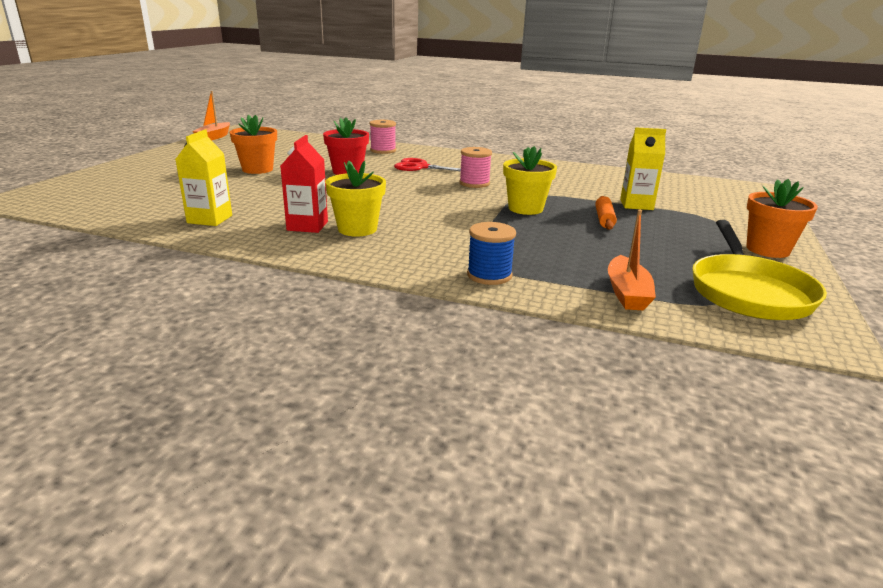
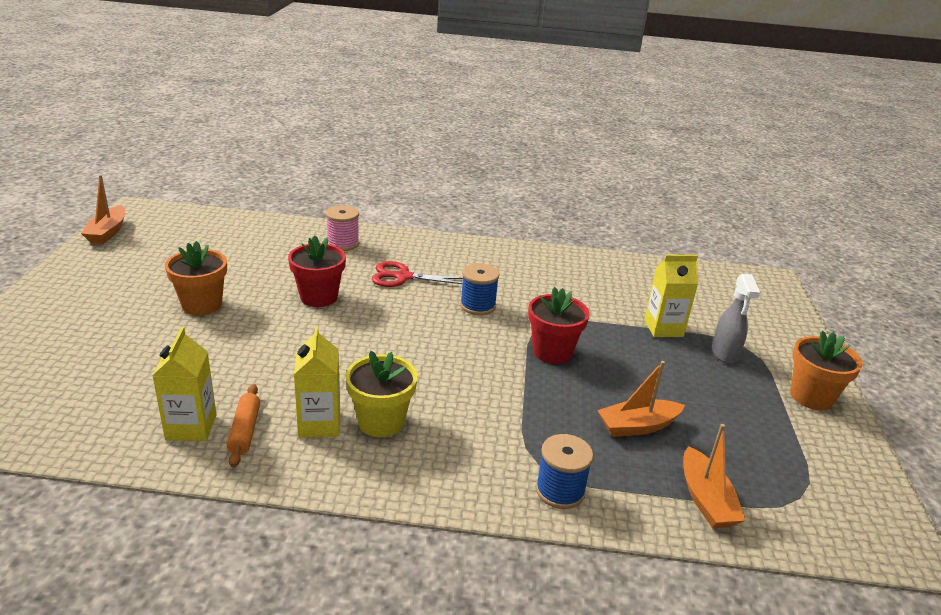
camera: 15 degrees left, 5 degrees up
red carton [280,135,328,233] -> yellow carton [294,326,340,438]
pink spool [459,147,492,188] -> blue spool [460,263,499,315]
yellow flower pot [503,146,557,215] -> red flower pot [528,287,590,364]
orange rolling pin [595,196,617,230] -> orange rolling pin moved to [227,384,260,467]
yellow pan [692,220,827,320] -> none
none -> orange boat [597,361,685,437]
none -> grey spray bottle [712,274,760,364]

